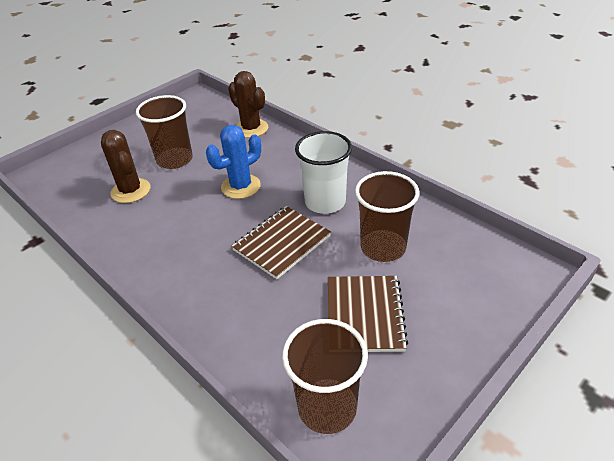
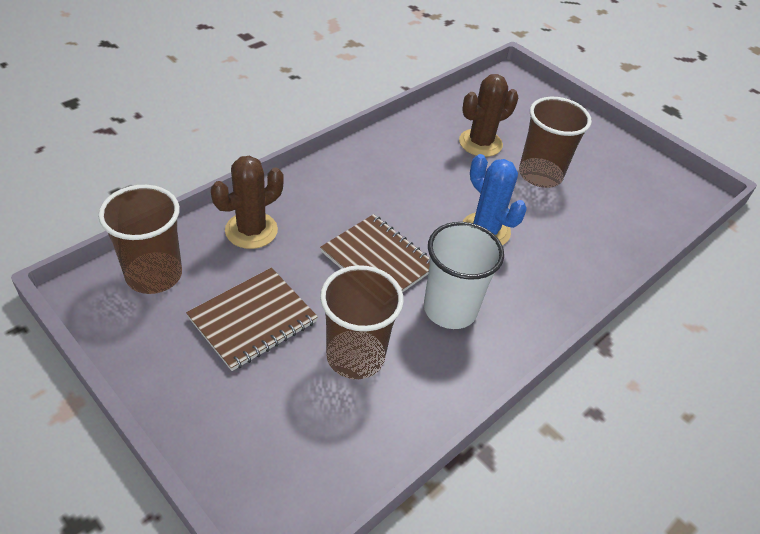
camera: 85 degrees right, 5 degrees up
brown cactus [228,71,268,138] -> brown cactus moved to [211,155,284,249]
brown notebook [328,276,408,352] -> brown notebook turned 45 degrees counterclockwise [186,268,318,371]

